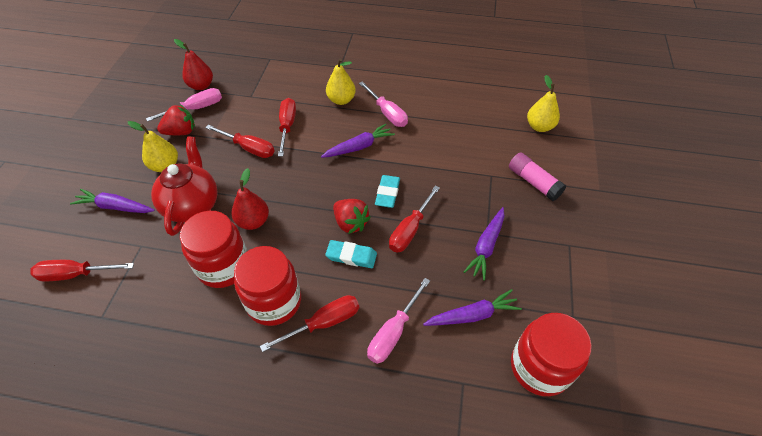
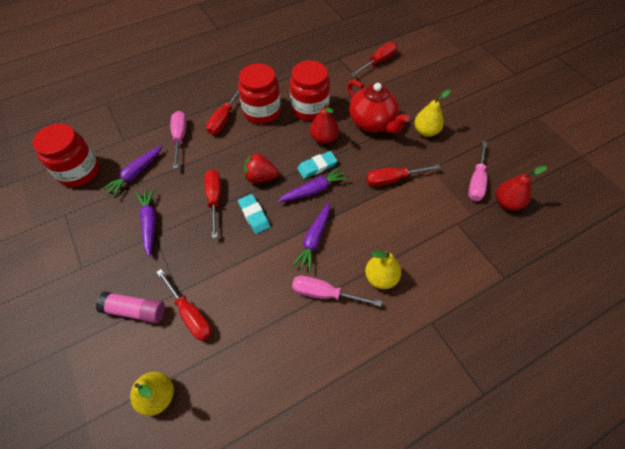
camera: 140 degrees right, 5 degrees up
purple carrot [70,189,155,213] -> purple carrot moved to [277,167,349,203]
red strawberry [157,104,195,135] -> none
red screwdriver [278,98,296,157] -> red screwdriver moved to [156,269,212,341]
turquoise eraser [325,240,377,268] -> turquoise eraser moved to [297,151,338,179]

